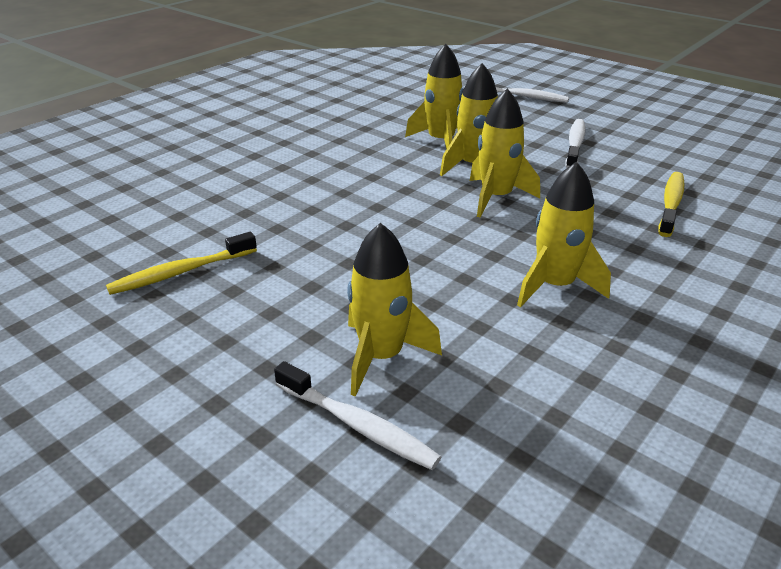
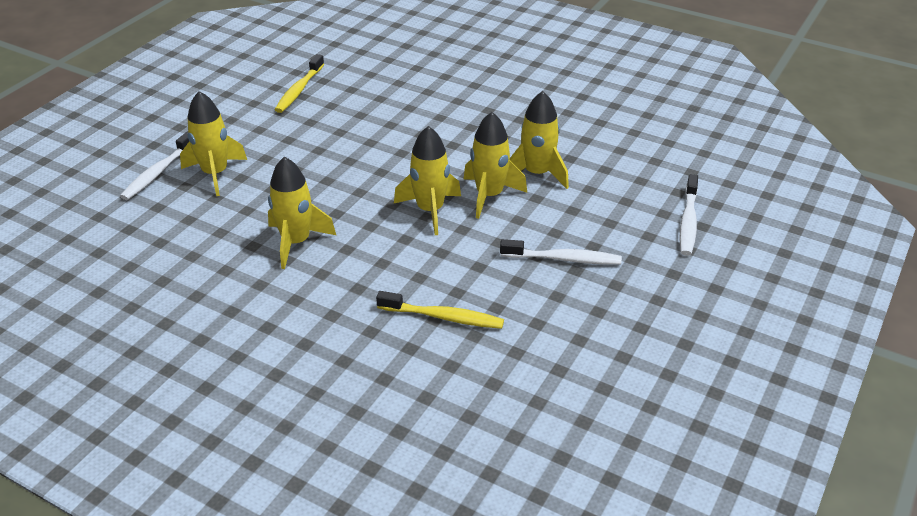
camera: 80 degrees right, 5 degrees up
yellow toothbrush [106,232,257,295] -> yellow toothbrush turned 120 degrees counterclockwise [275,54,324,113]

